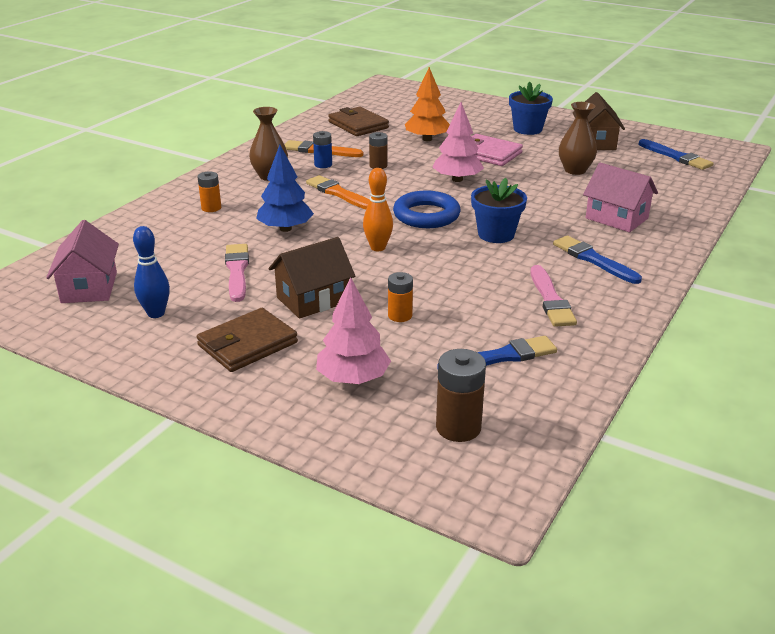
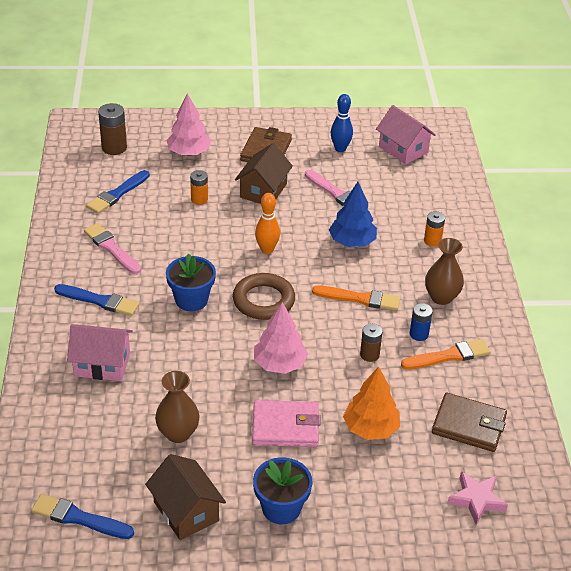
camera: 145 degrees right, 10 degrees up
blue ring [393,191,461,228] -> brown ring [233,273,295,320]
none -> pink star [447,471,508,525]

